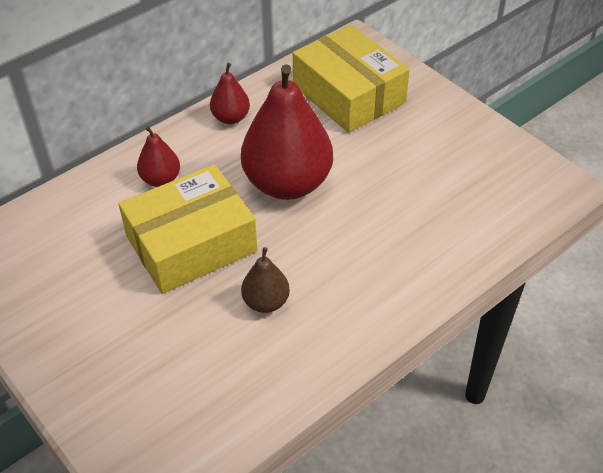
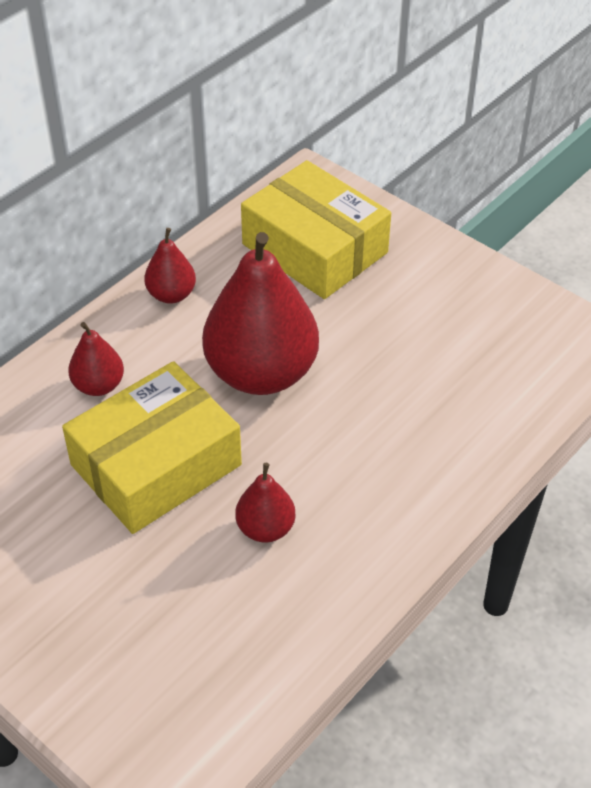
camera: 10 degrees left, 0 degrees up
brown pear [241,247,290,313] -> red pear [235,463,296,543]

